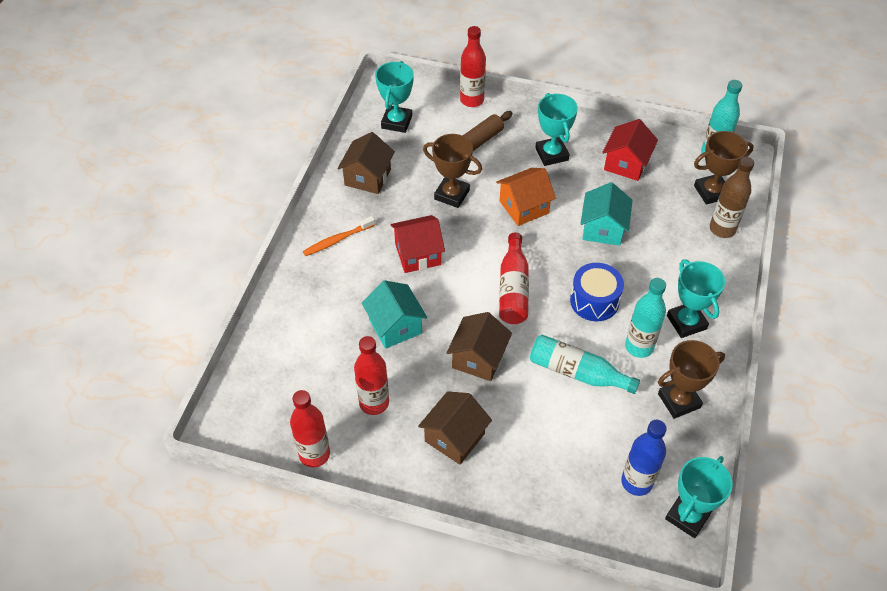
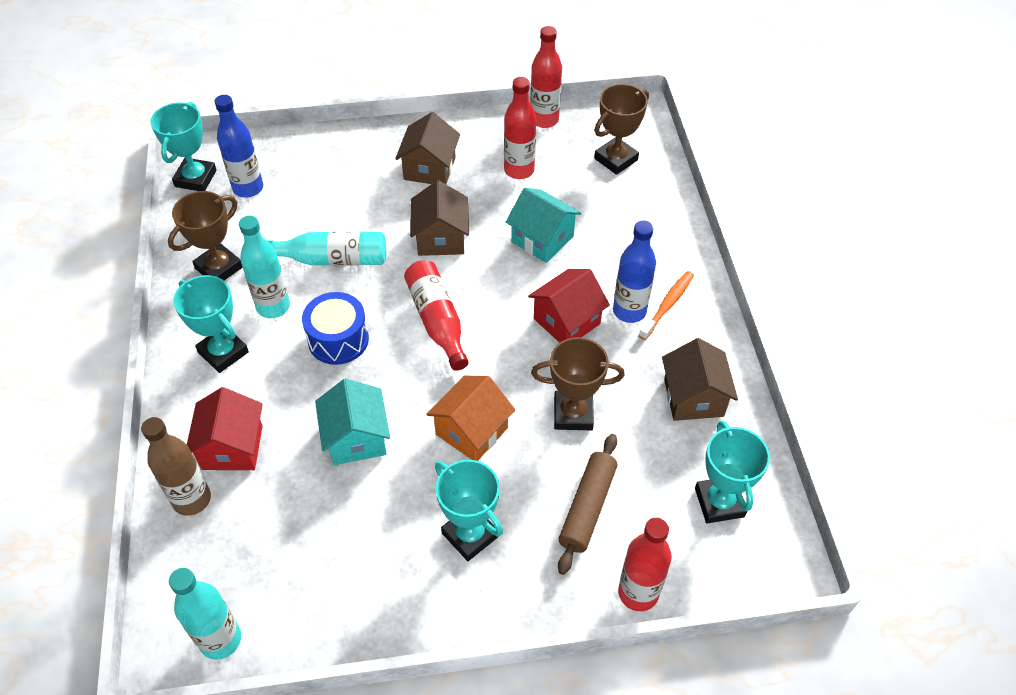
camera: 155 degrees right, 0 degrees up
red house [602,119,658,181] -> red house moved to [187,387,263,470]
brown trophy [694,131,754,204] -> brown trophy moved to [594,84,649,175]
none -> blue bottle [613,220,656,323]

